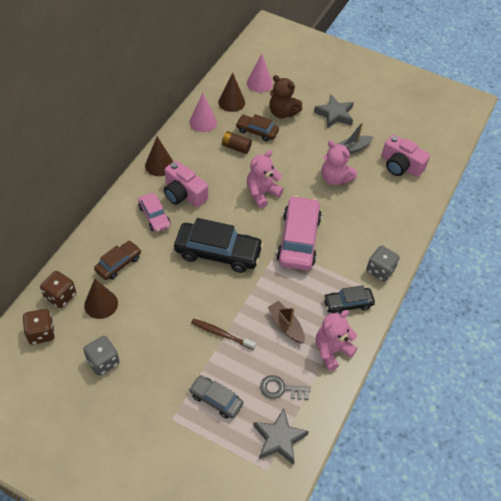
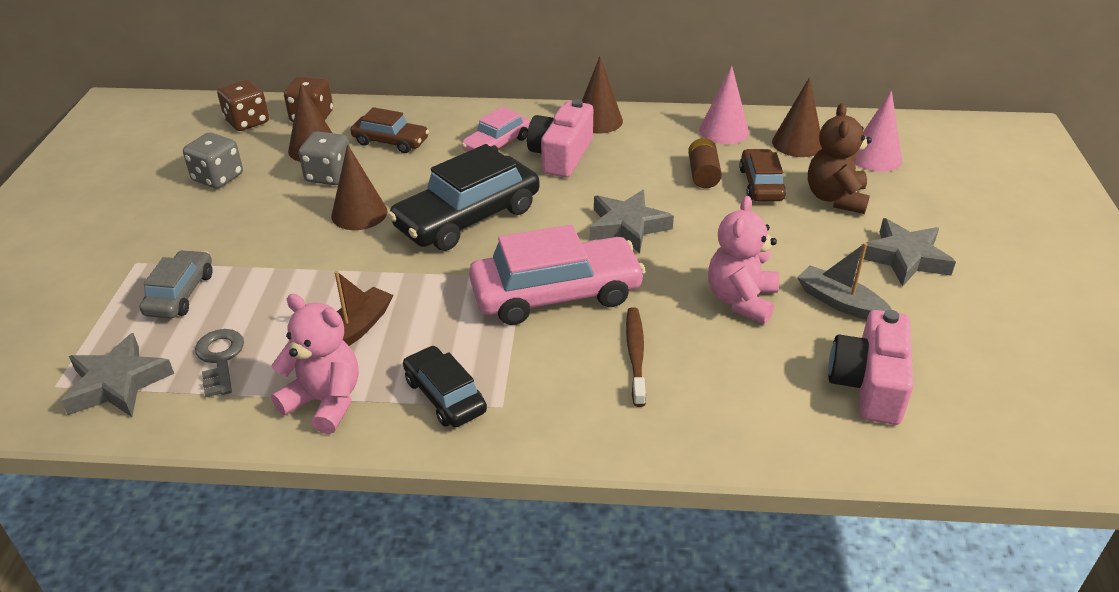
camera: 70 degrees right, 15 degrees down
black car [174,218,264,273] -> black car turned 60 degrees clockwise [388,144,540,251]
brown toothbrush [191,319,256,350] -> brown toothbrush moved to [626,307,646,407]
pink teddy bear [247,150,284,208] -> grey star [590,190,674,253]
grey dice [366,246,400,282] -> grey dice moved to [298,131,350,185]
none -> brown cone [331,144,388,230]

